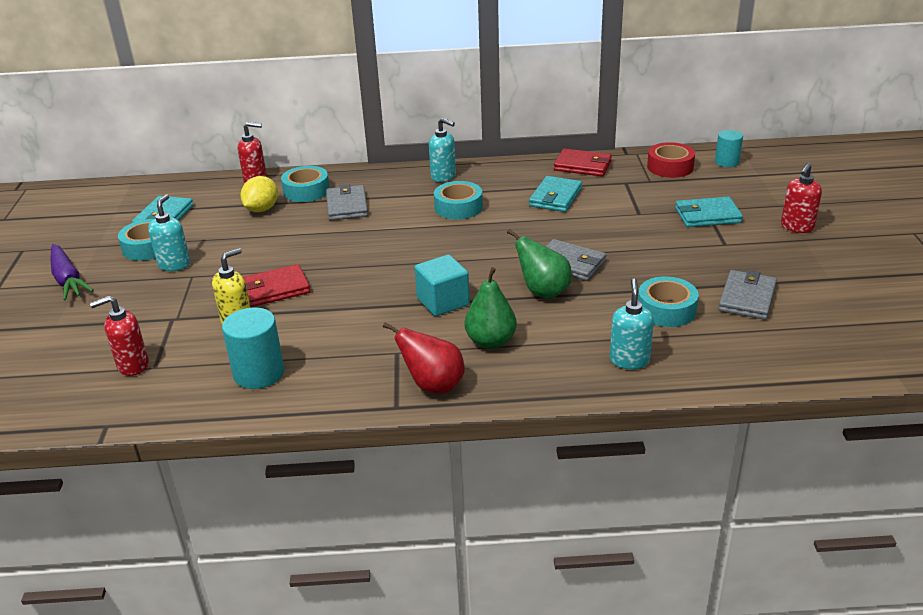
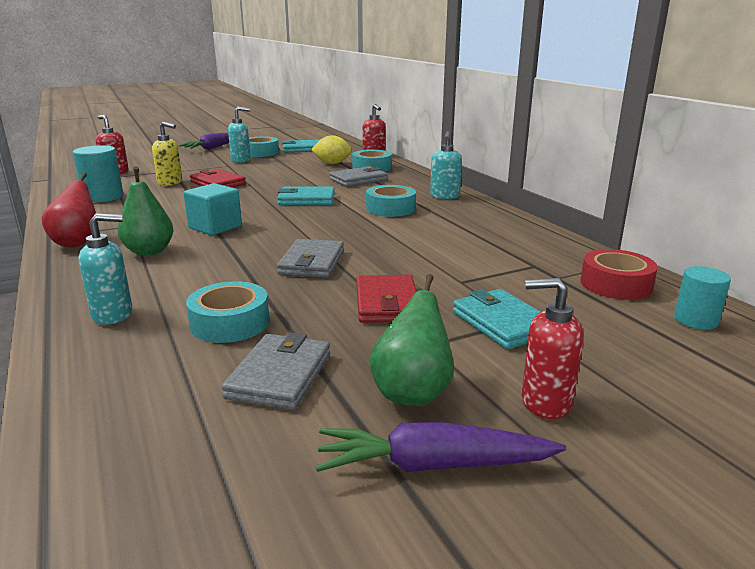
camera: 65 degrees right, 10 degrees down
green pear [507,229,572,299] -> green pear moved to [369,274,454,406]
turquoise wallet [529,176,582,212] -> turquoise wallet moved to [277,186,335,205]
red wallet [554,148,612,176] -> red wallet moved to [356,274,417,323]
grey wallet [718,270,777,320] -> grey wallet turned 75 degrees counterclockwise [222,333,330,410]
none -> purple carrot [316,422,566,472]

